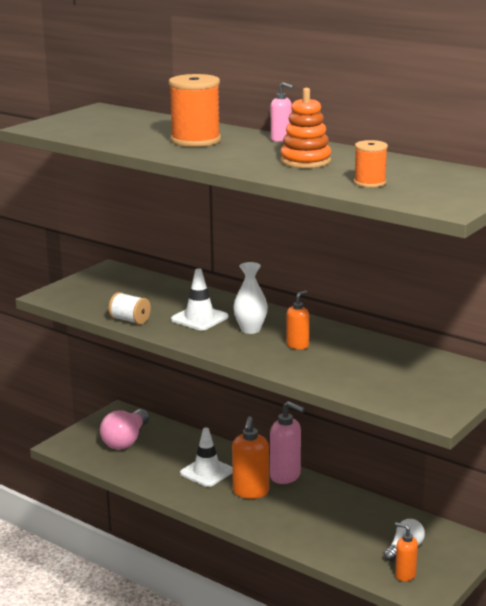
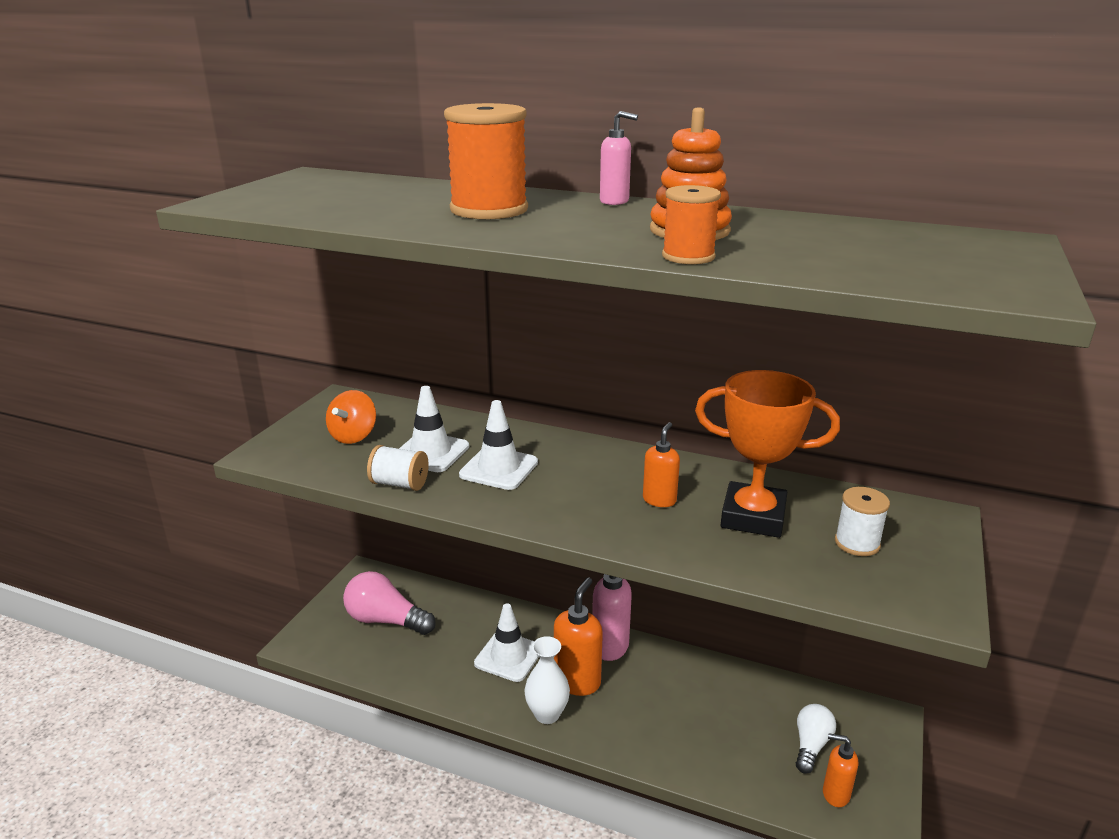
camera: 15 degrees left, 5 degrees up
pink light bulb [100,409,149,449] -> pink light bulb turned 105 degrees clockwise [343,571,436,635]
orange soap dispenser [232,416,269,499] -> orange soap dispenser turned 150 degrees counterclockwise [554,577,603,696]
white vase [233,262,268,334] -> white vase moved to [524,636,570,724]
orange spool [354,140,388,188] -> orange spool moved to [662,185,721,264]
none -> orange spinning top [326,390,376,444]
none -> white traffic cone [399,386,469,472]
none -> orange trophy [695,370,840,538]
none -> white spool [835,487,890,556]

